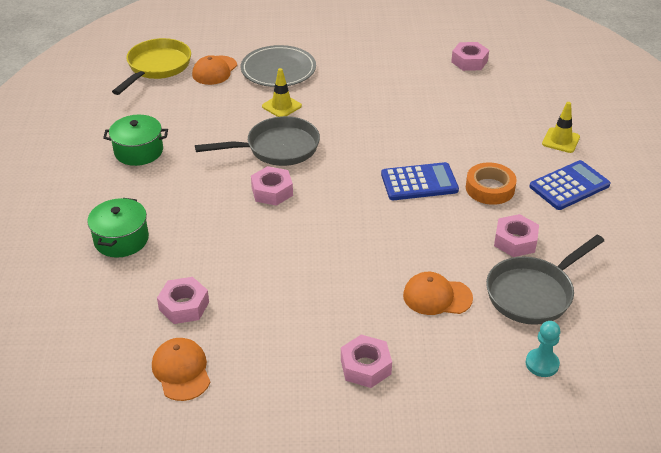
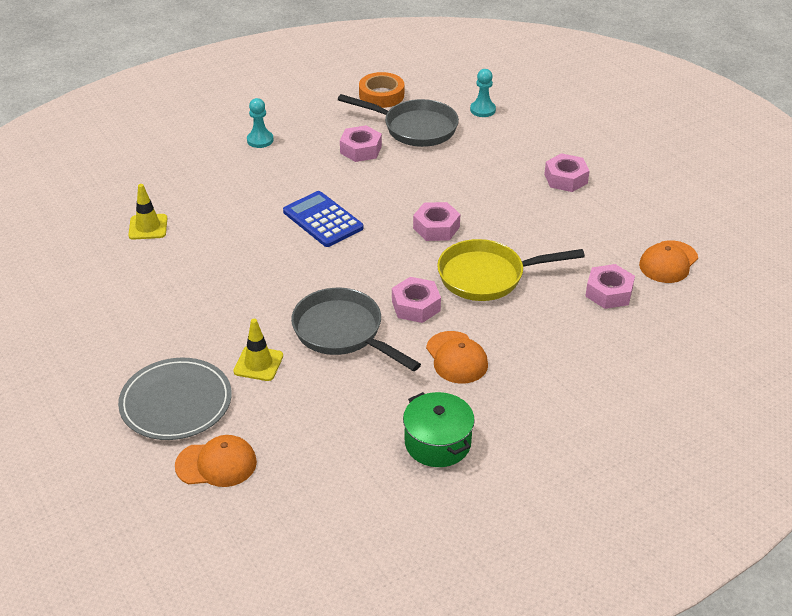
camera: 120 degrees left, 0 degrees up
green pot [87,198,149,258] -> none
yellow pan [112,38,191,95] -> yellow pan moved to [437,239,585,301]
orange cap [403,272,473,315] -> orange cap moved to [426,331,488,384]
pink nut [451,42,489,71] -> pink nut moved to [413,202,460,241]
orange tape [466,163,517,205] -> orange tape moved to [359,72,404,108]
blue calculator [529,160,610,210] -> turquoise pawn [247,98,273,148]
yellow traffic cone [542,102,580,153] -> yellow traffic cone moved to [128,184,167,240]

